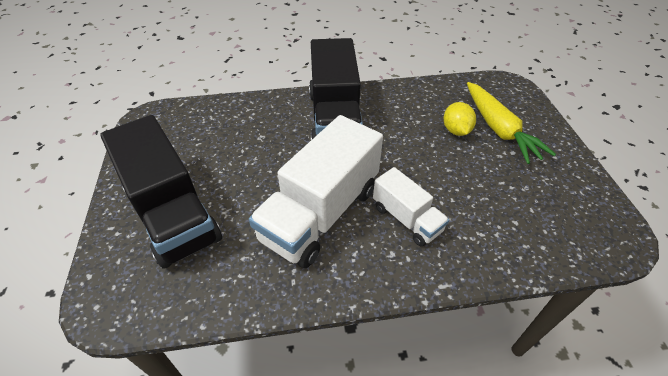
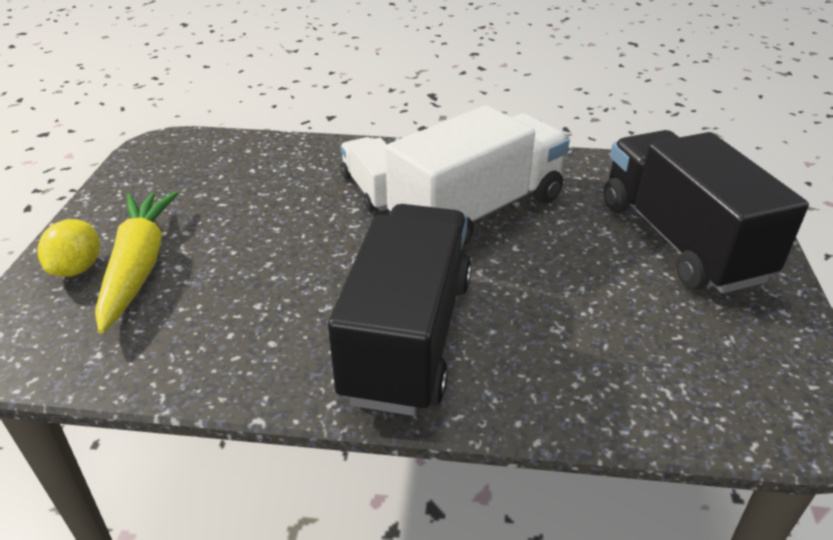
camera: 165 degrees left, 10 degrees down
yellow lemon [444,102,476,136] -> yellow lemon moved to [37,219,100,277]

